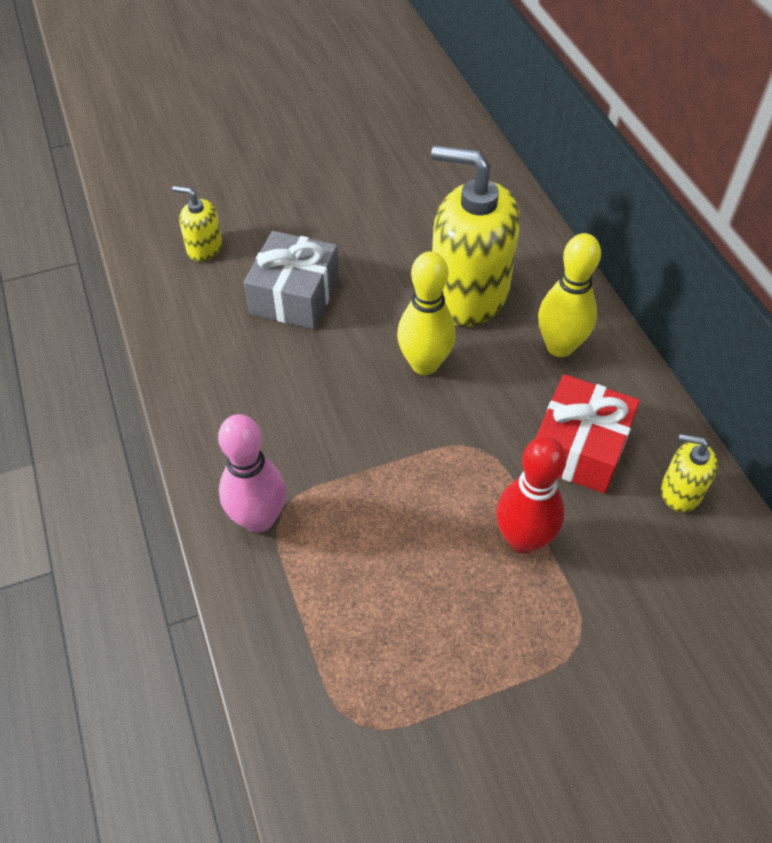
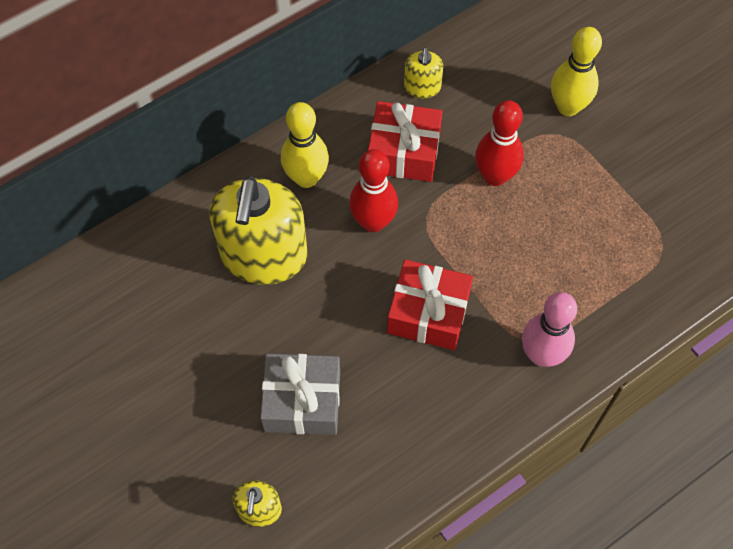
camera: 105 degrees left, 10 degrees up
yellow bowling pin [397,251,456,375] -> yellow bowling pin moved to [551,27,602,116]
none -> red bowling pin [349,149,398,232]
none -> red gift [387,259,473,350]

